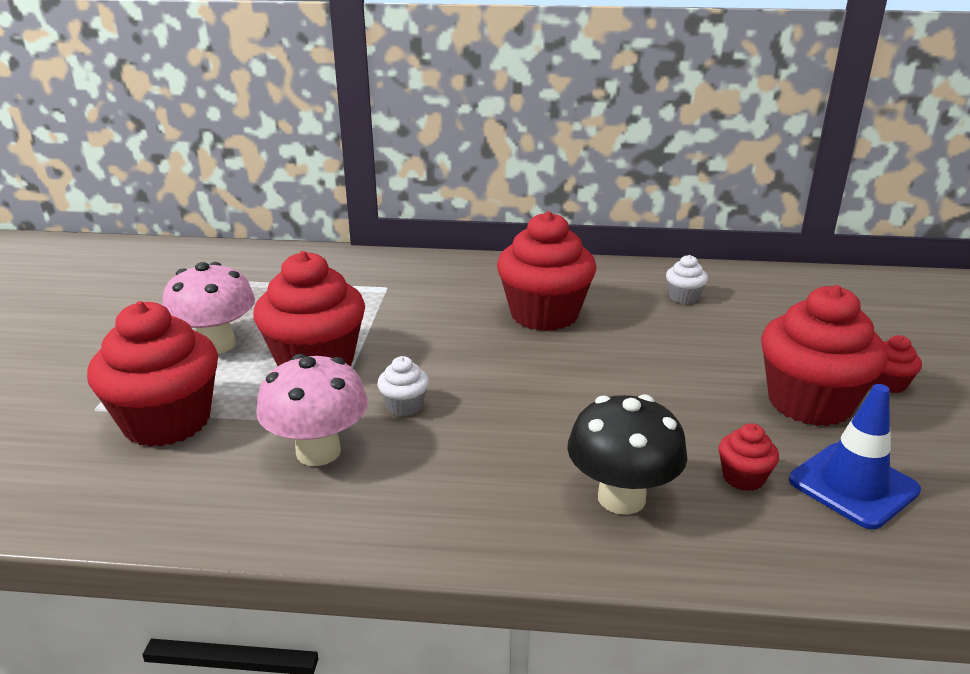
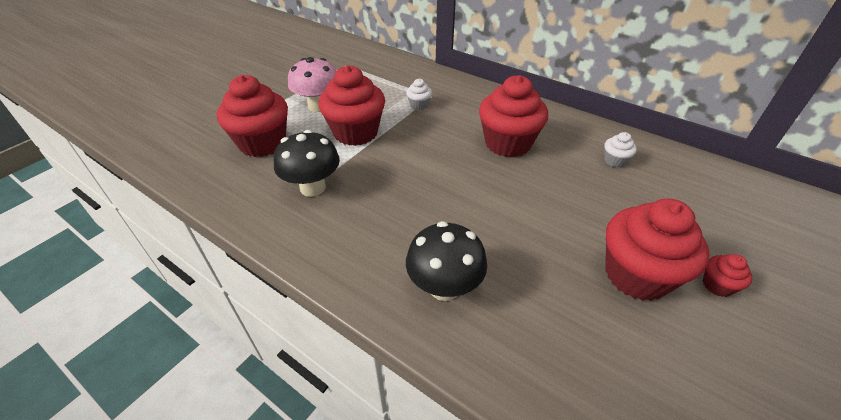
camera: 30 degrees right, 15 degrees up
pink mushroom [256,354,368,466] -> black mushroom [274,130,340,197]
white cupcake [377,356,429,416] -> white cupcake moved to [406,79,432,110]
red cupcake [718,423,779,491] -> none
blue traffic cone [789,384,921,529] -> none

